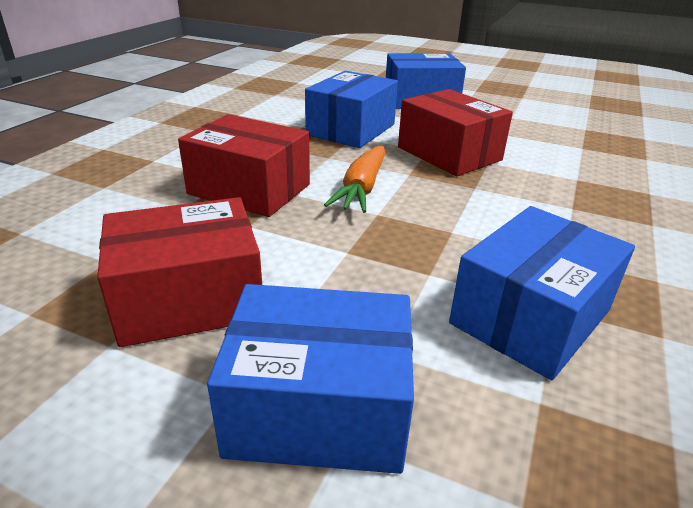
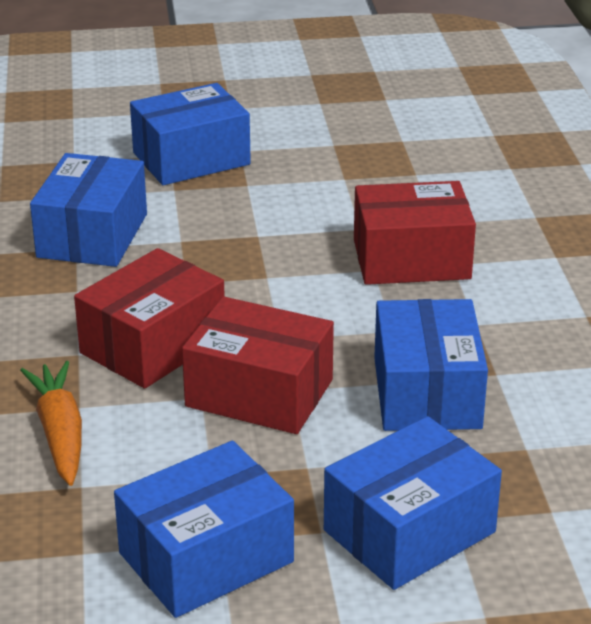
camera: 150 degrees right, 0 degrees up
red box [97,197,262,347] -> red box moved to [74,248,225,389]
orange carrot [324,145,385,213] -> orange carrot moved to [20,361,82,486]
none -> blue box [114,441,294,618]

